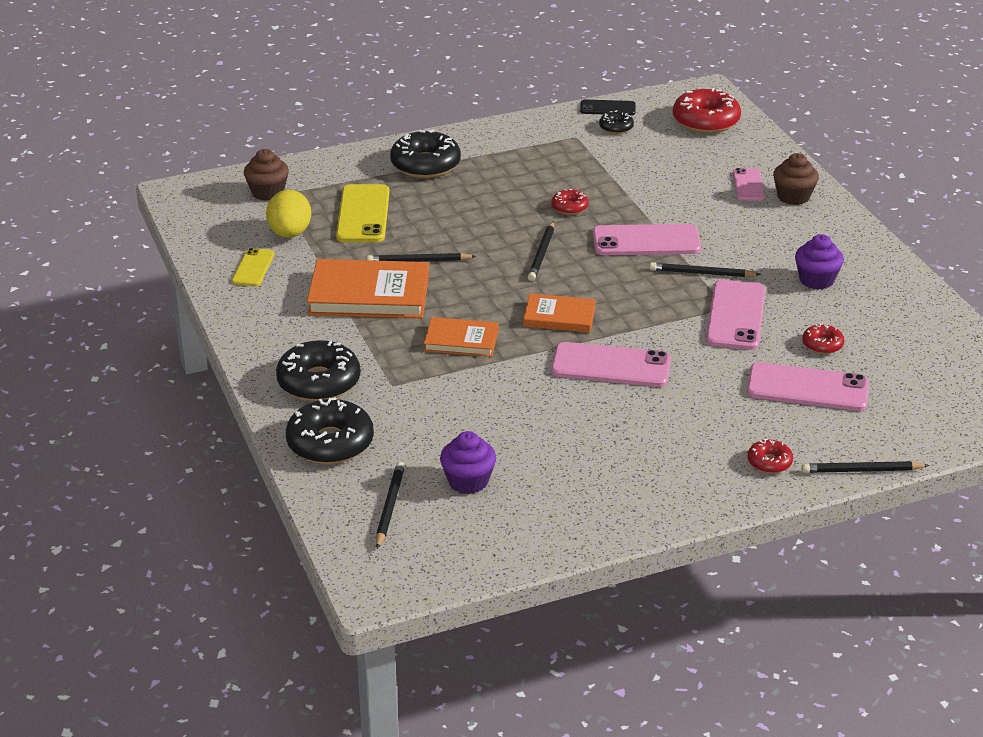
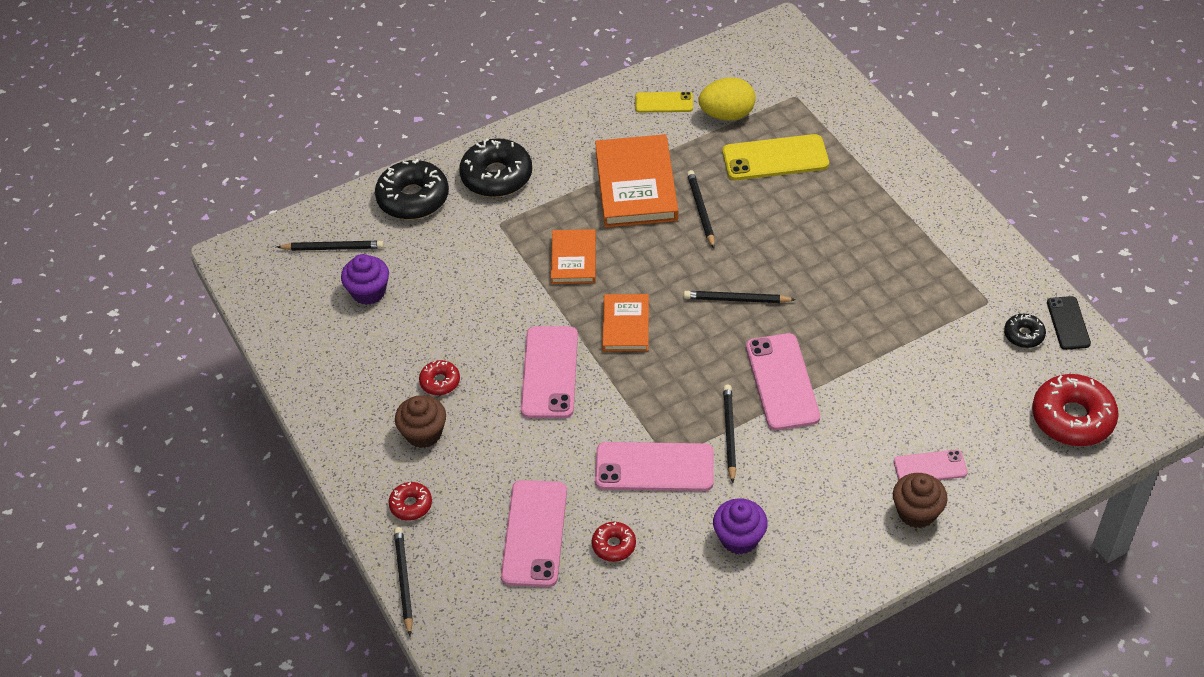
camera: 85 degrees right, 15 degrees up
brown cupcake [244,149,289,201] -> brown cupcake moved to [395,395,446,448]
black donut [390,130,461,178] -> none
red donut [551,189,589,215] -> red donut moved to [419,360,460,395]

